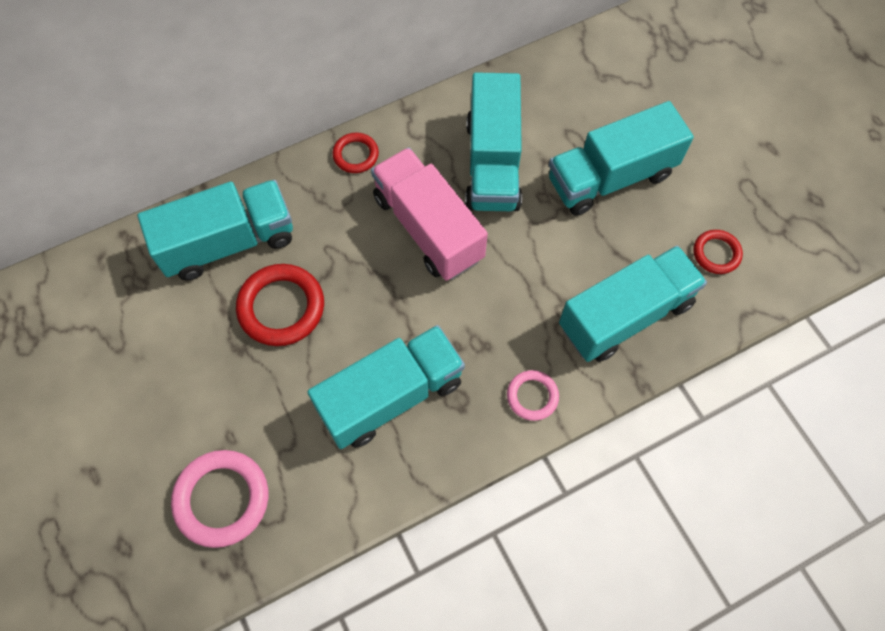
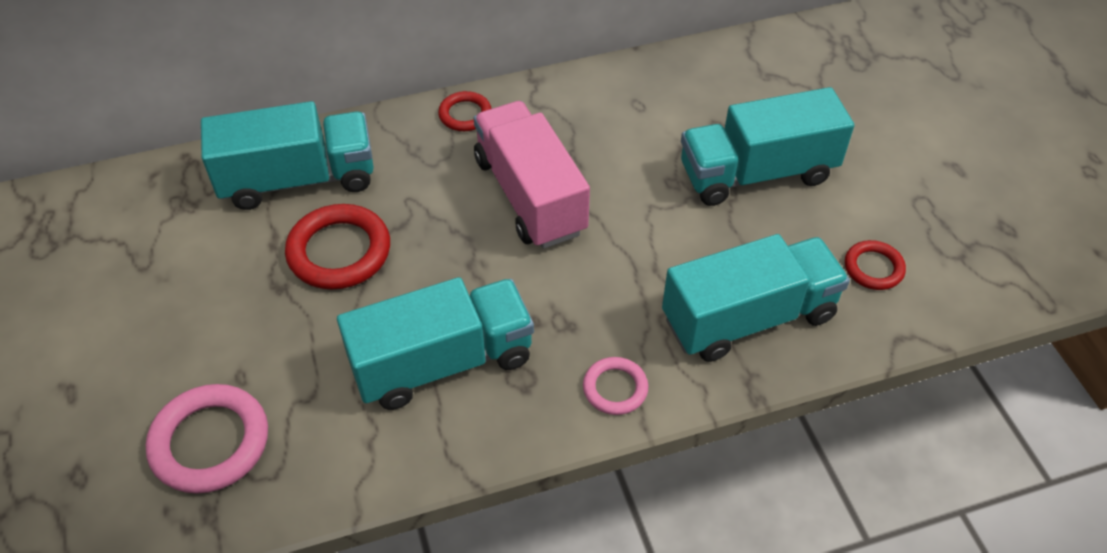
camera: 10 degrees right, 15 degrees down
turquoise truck [465,72,522,211] -> none

